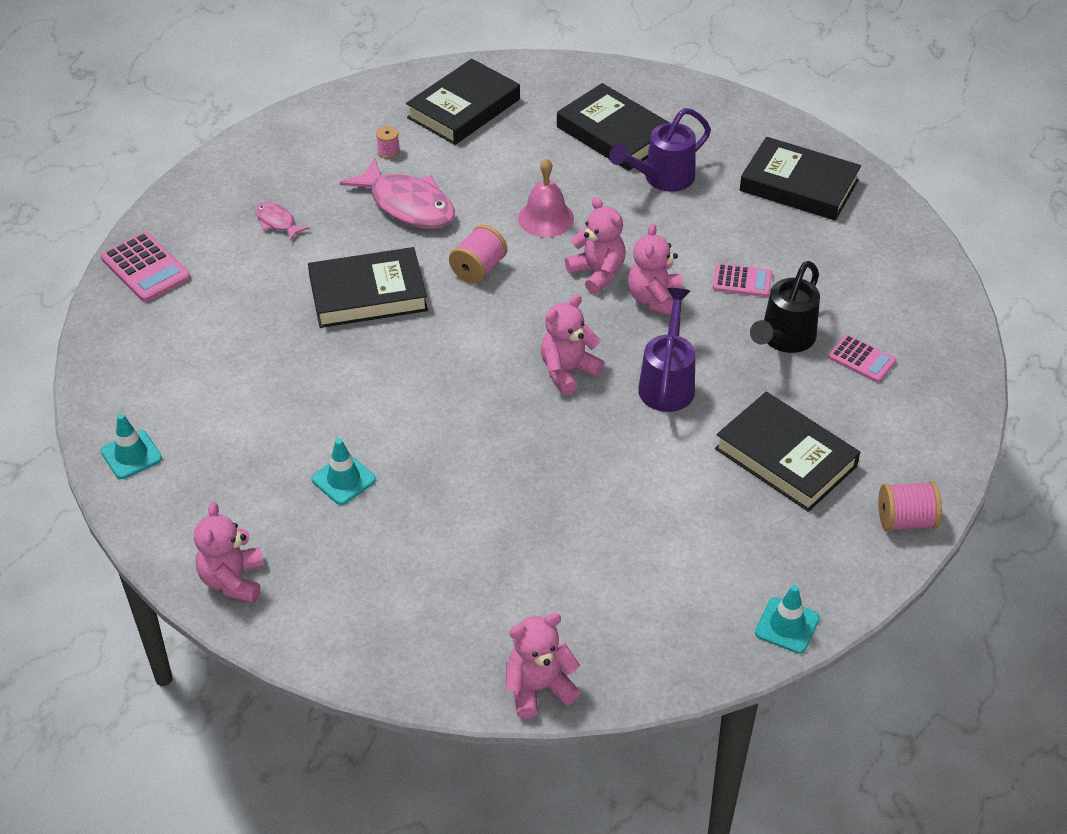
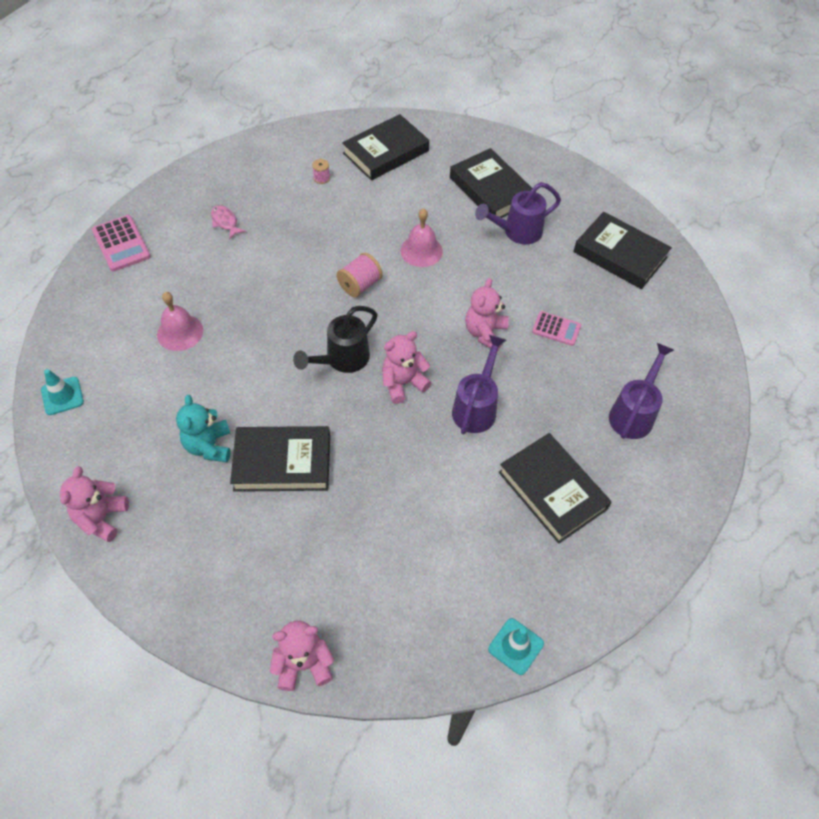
camera: 10 degrees right, 10 degrees up
black book [308,247,428,328] -> black book moved to [230,426,330,492]
turquoise traffic cone [311,438,376,505] -> turquoise teddy bear [176,395,231,462]
pink fish [339,157,455,229] -> none
pink teddy bear [565,197,626,294] -> none
black watering can [750,261,820,353] -> black watering can moved to [293,306,378,373]
pink calculator [828,334,897,382] -> purple watering can [609,343,674,439]
pink spool [878,481,942,531] -> none
none -> pink bell [157,292,203,351]

